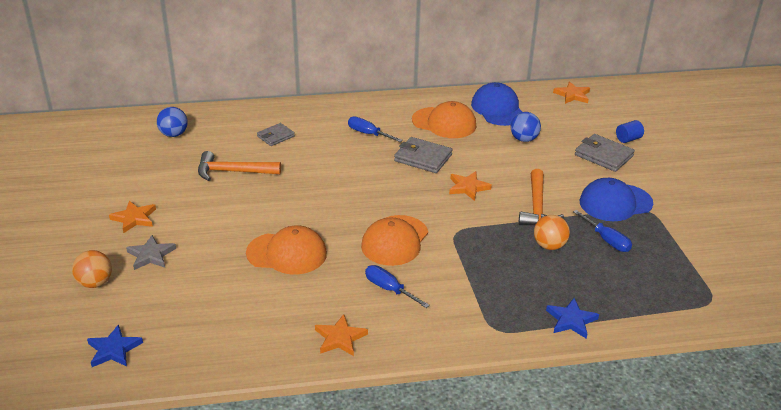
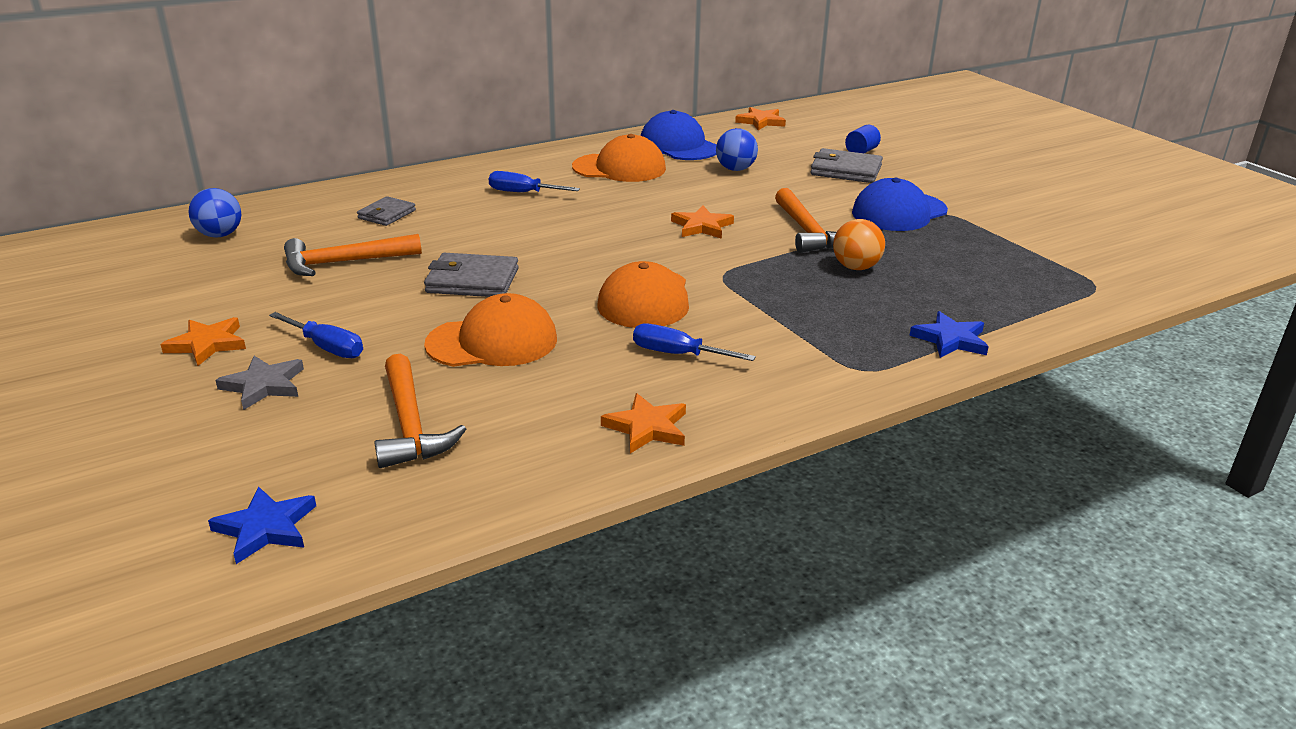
camera: 20 degrees left, 5 degrees down
orange ball [72,250,112,288] -> none
grey wallet [394,137,452,173] -> grey wallet moved to [424,253,519,297]
blue screwdriver [573,210,632,252] -> blue screwdriver moved to [269,312,363,358]
none -> orange hammer [374,354,466,468]

